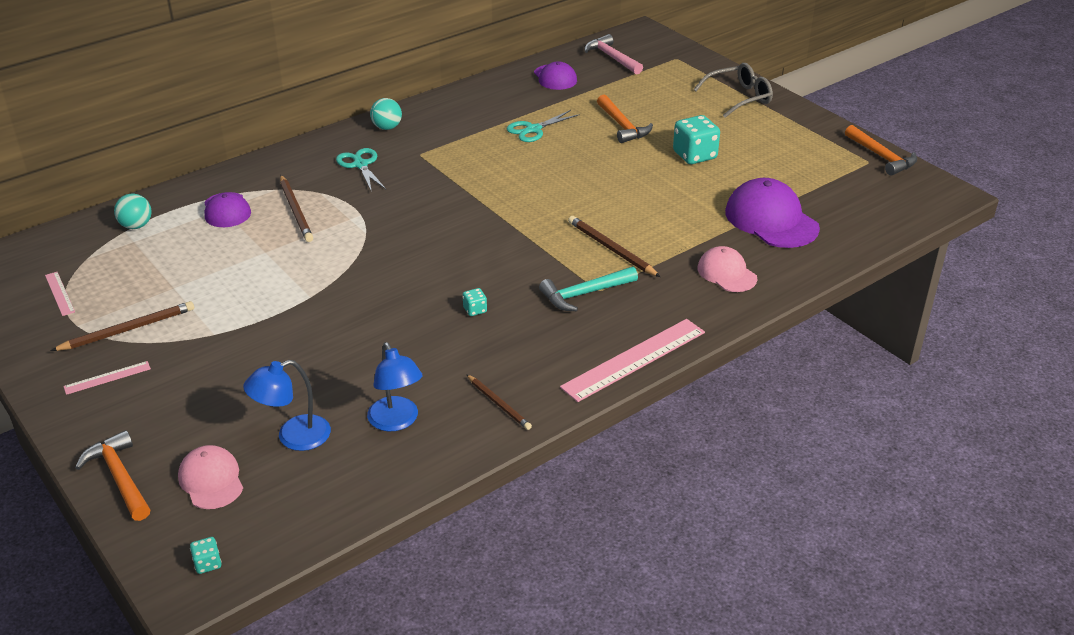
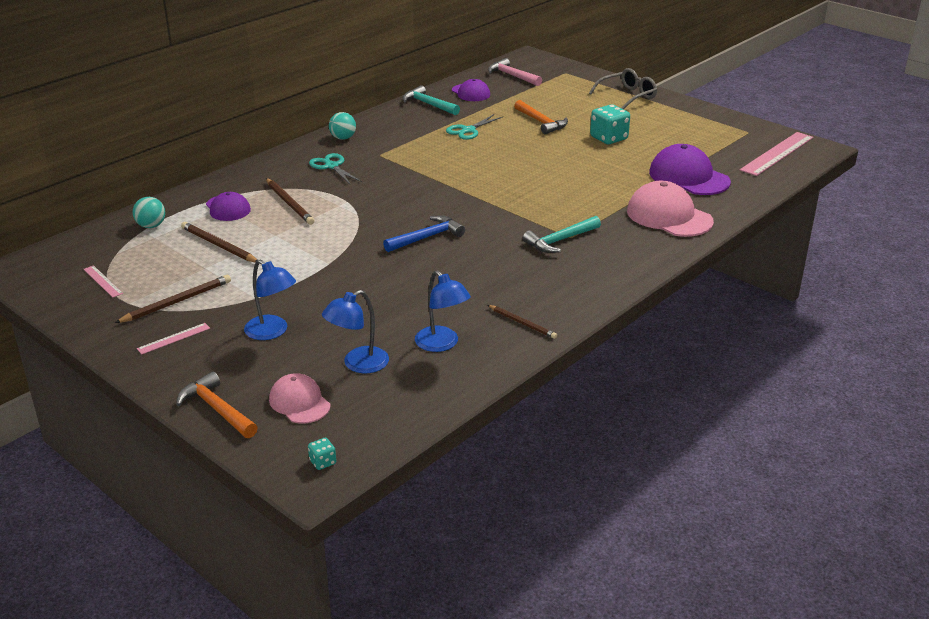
camera: 10 degrees left, 5 degrees down
turquoise dice [463,288,487,316] -> none
pink ruler [560,319,705,402] -> pink ruler moved to [740,132,814,176]
brown pencil [568,216,660,277] -> brown pencil moved to [181,222,257,263]
pink cap [697,246,757,292] -> pink cap [627,181,714,237], size x1.66
orange hammer [845,125,917,176] -> none
none -> blue lamp [244,260,296,340]
none -> blue hammer [383,215,465,252]
none -> turquoise hammer [403,85,460,115]

